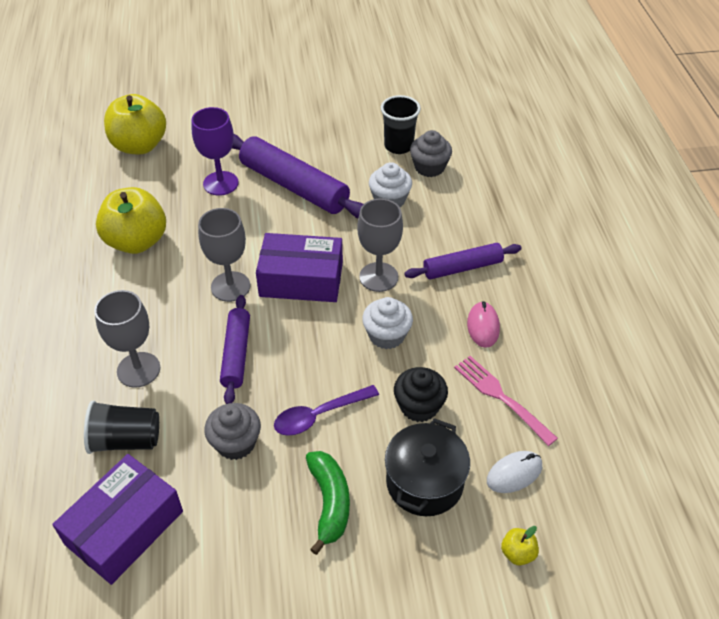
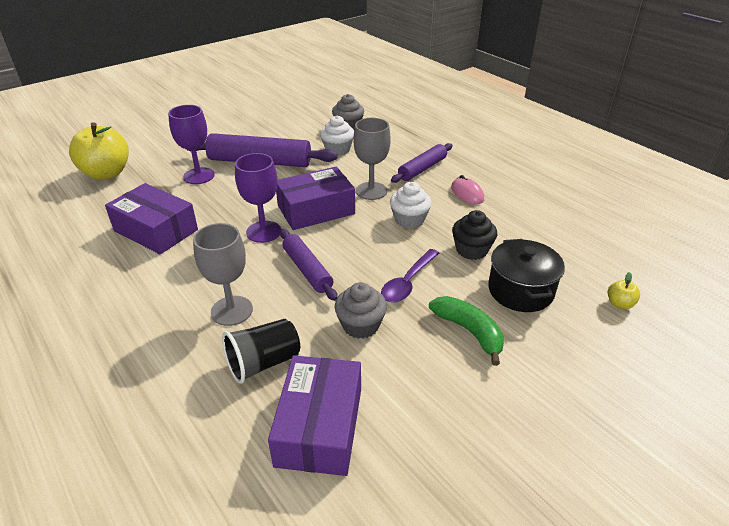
camera: 30 degrees left, 10 degrees down
yellow apple [96,187,166,254] -> purple box [105,183,198,254]
grey goblet [198,208,250,302] -> purple goblet [235,153,281,243]
black cup [381,95,421,154] -> none
pink fork [454,356,558,446] -> none
white mouse [487,451,542,493] -> none

